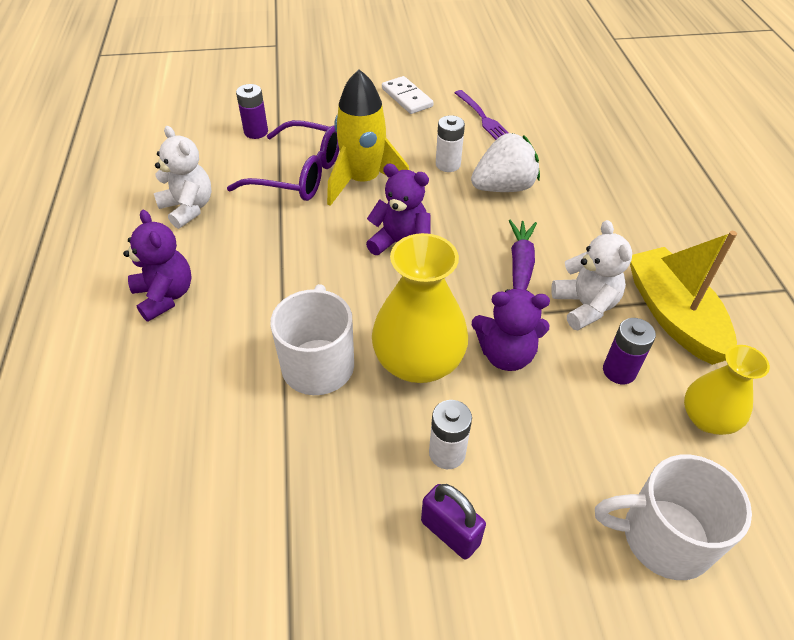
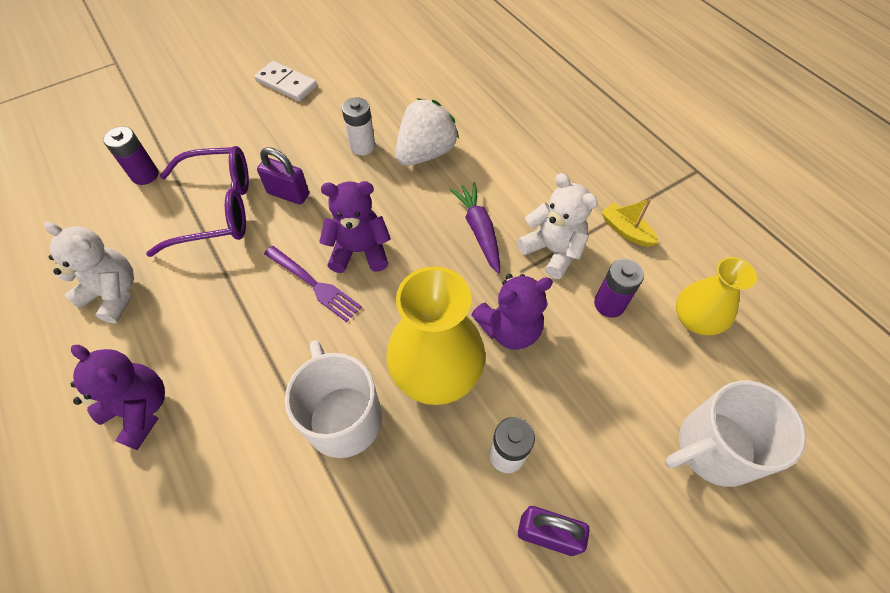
camera: 25 degrees left, 10 degrees up
yellow rocket [327,69,409,206] -> purple padlock [257,147,309,205]
purple fork [455,90,509,140] -> purple fork moved to [264,246,362,322]
yellow boat [630,231,737,365] -> yellow boat [601,199,659,247], size x0.47

